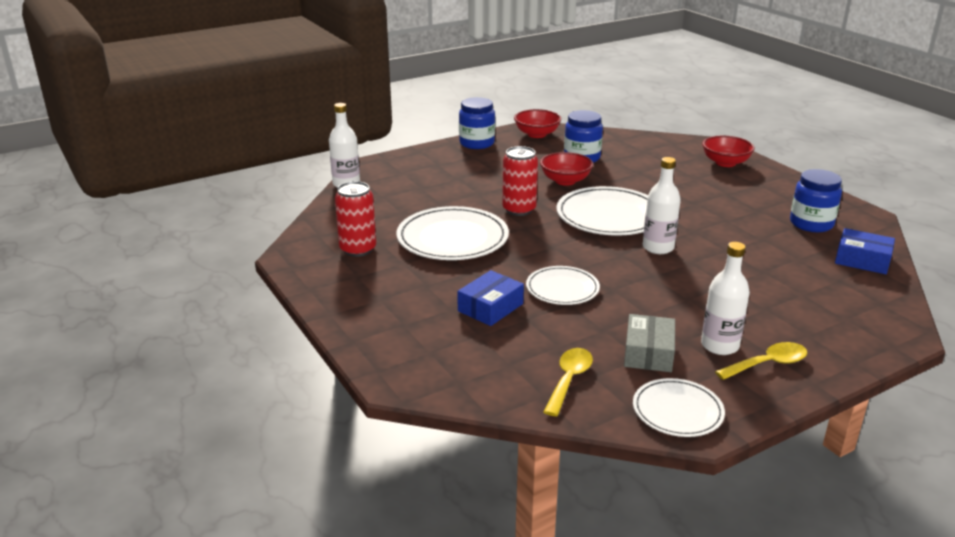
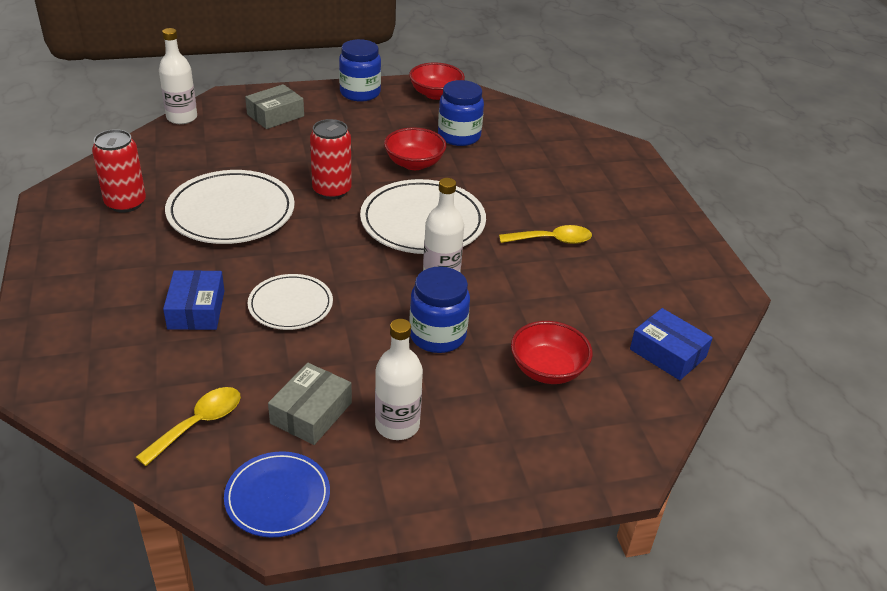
camera: 15 degrees right, 10 degrees up
blue box [457,270,524,326] -> blue box turned 60 degrees counterclockwise [163,270,224,330]
white plate [633,378,725,437] -> blue plate [224,451,330,537]
red bowl [702,136,755,167] -> red bowl moved to [511,321,593,384]
yellow spoon [715,342,807,380] -> yellow spoon moved to [499,225,592,244]
blue jar [790,169,842,232] -> blue jar moved to [409,267,470,353]
none -> grey box [245,84,304,129]

